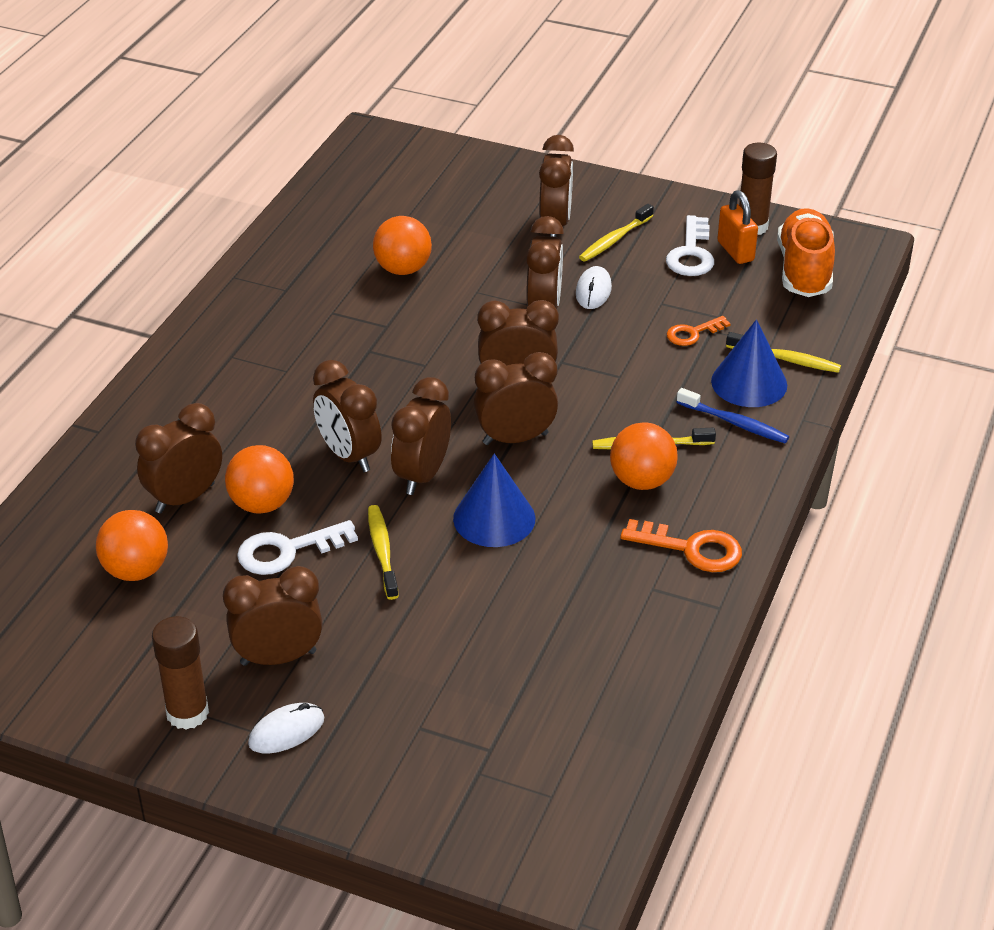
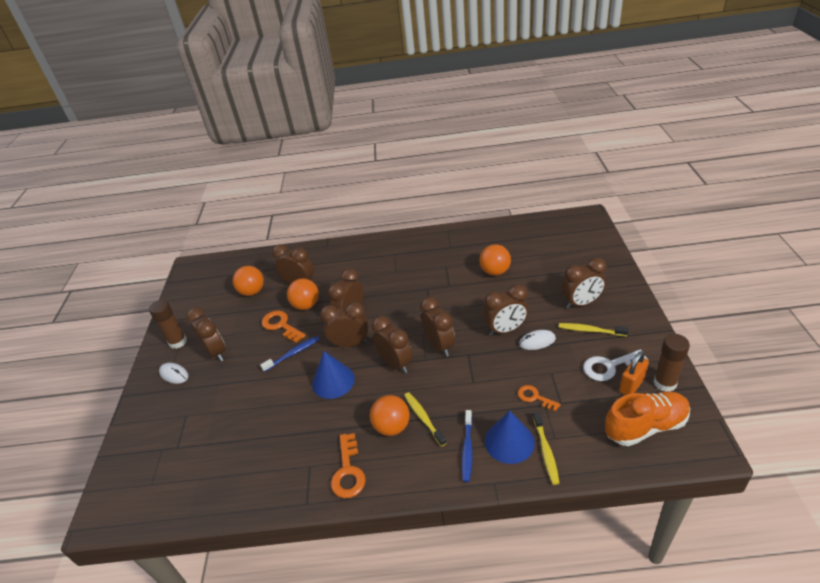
camera: 70 degrees right, 0 degrees up
white key [237,520,358,575] -> orange key [262,310,306,343]
yellow toothbrush [368,505,399,600] -> blue toothbrush [260,336,320,372]

